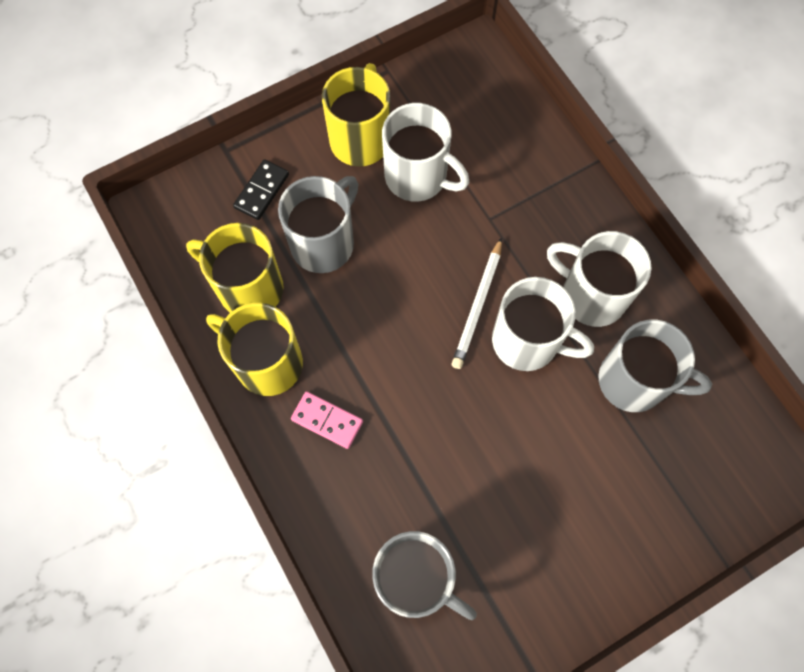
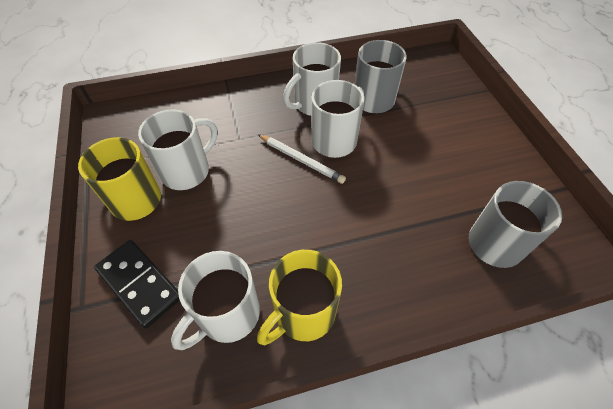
camera: 75 degrees left, 15 degrees down
yellow mug [186,223,283,313] -> white mug [171,251,260,350]
black domino [233,159,289,220] -> black domino [94,240,180,329], size x1.59
grey mug [278,176,358,273] -> none
pink domino [291,391,363,449] -> none

